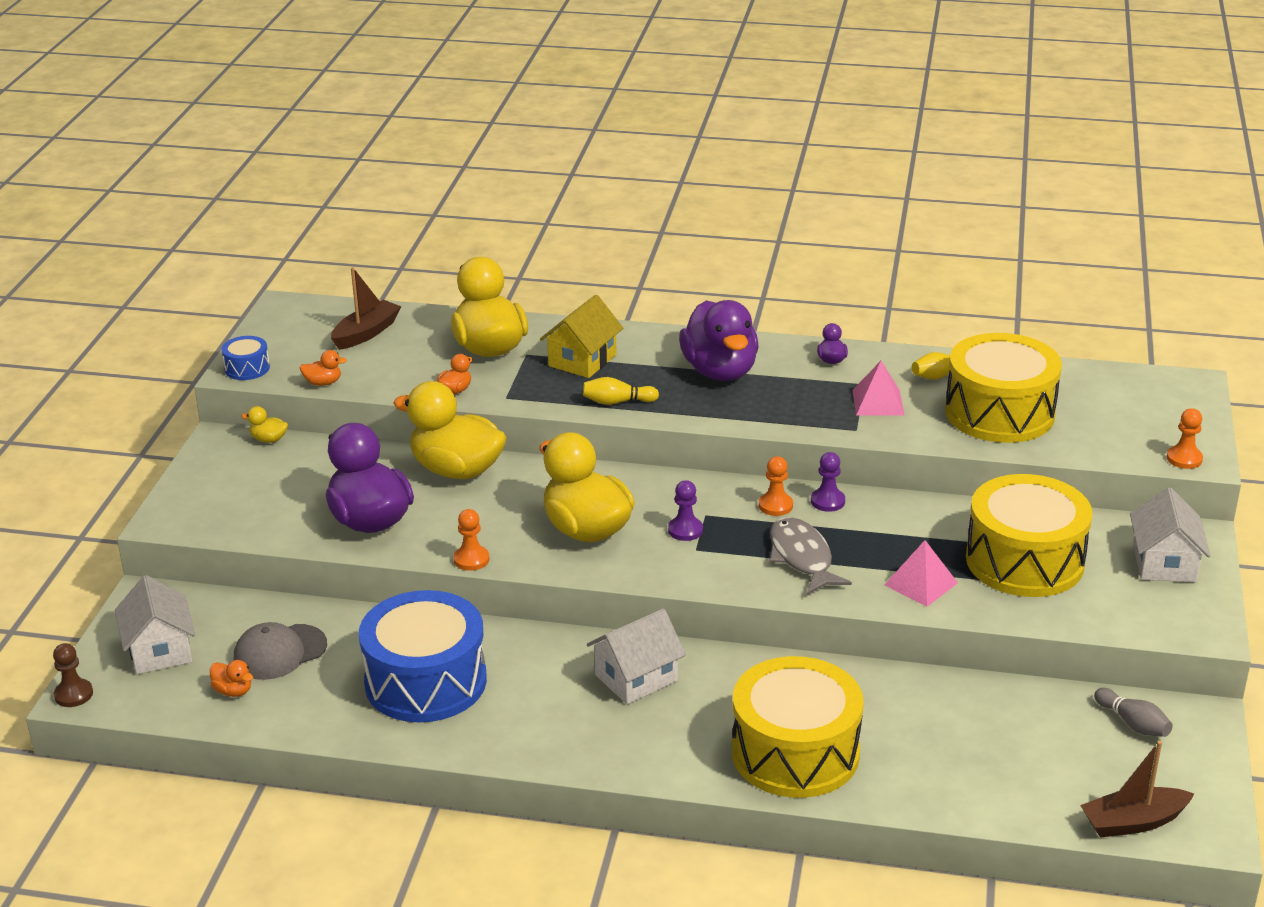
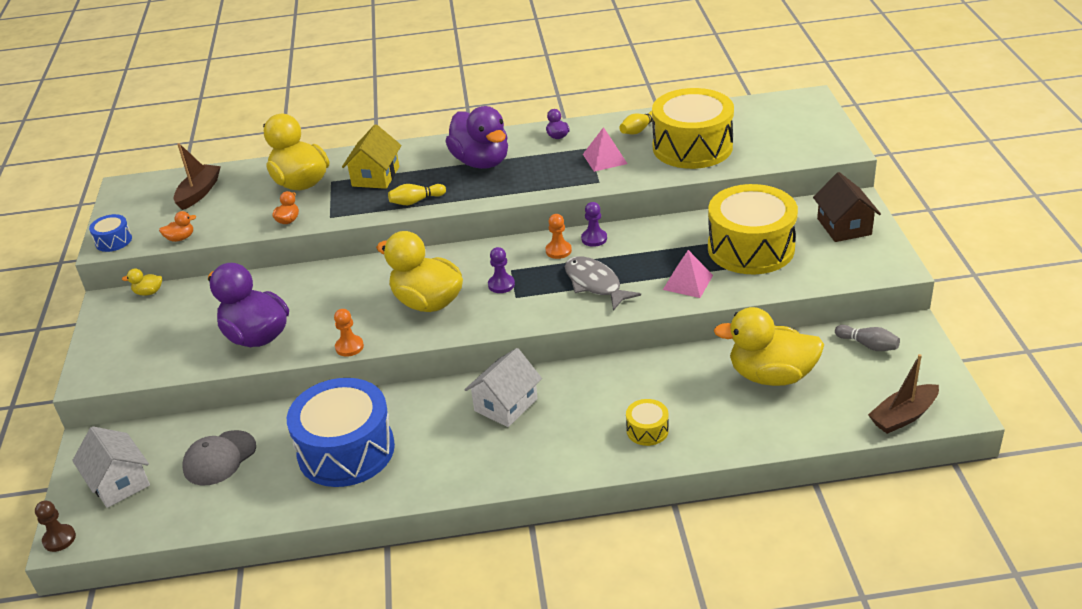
camera: 15 degrees left, 5 degrees up
orange duck [210,660,253,697] -> none
yellow duck [393,381,507,479] -> yellow duck moved to [714,307,824,386]
yellow drum [732,656,864,798] -> yellow drum [626,399,669,446], size x0.43
white house [1130,488,1211,582] -> brown house [813,172,881,242]
orange pawn [1167,408,1203,469] -> none

